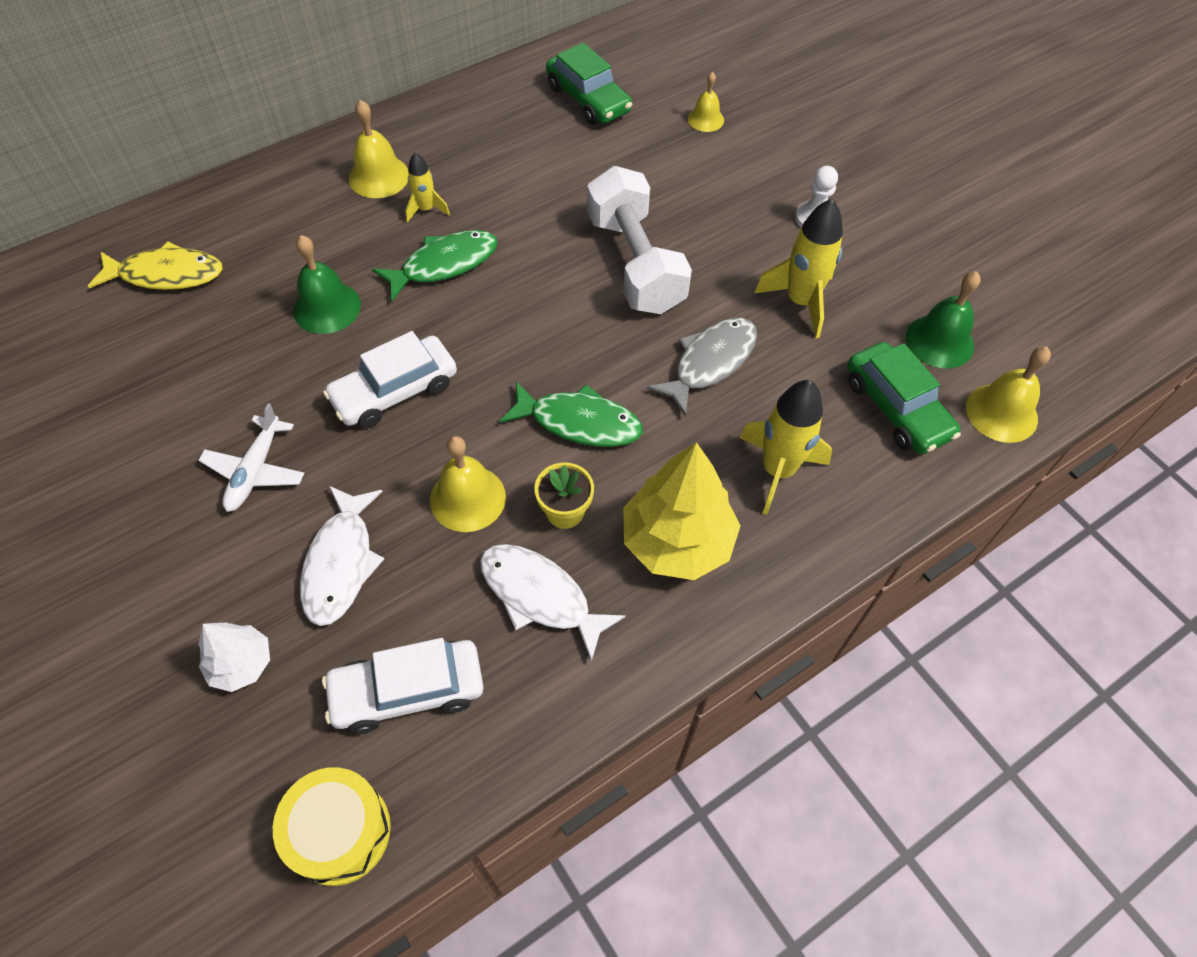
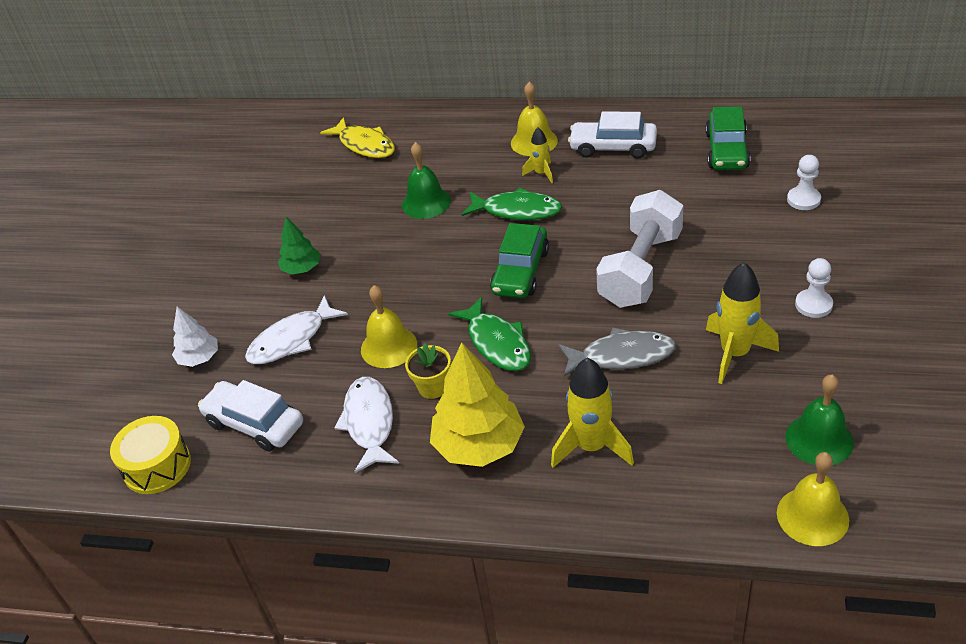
camera: 50 degrees right, 15 degrees down
white plane [198,403,305,512] -> green tree [278,217,320,275]
white car [323,331,457,428] -> white car moved to [568,111,657,159]
yellow bell [688,72,724,132] -> white pawn [787,155,821,210]
green car [848,342,961,454] -> green car moved to [490,223,549,298]

